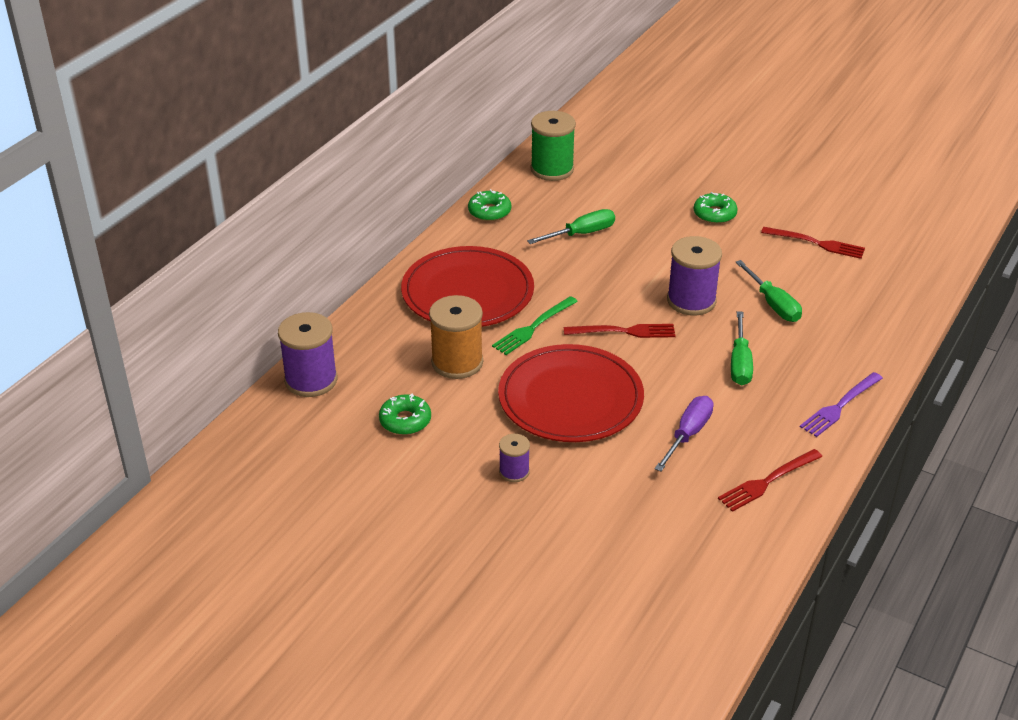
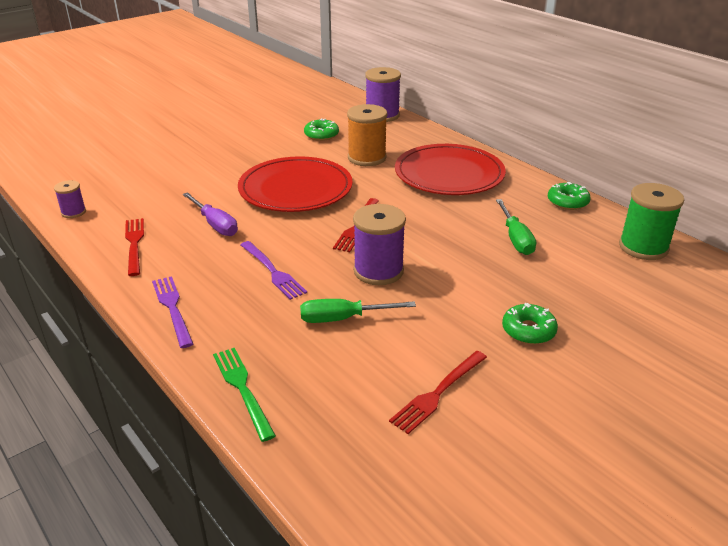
camera: 110 degrees right, 5 degrees down
green fork [492,296,578,355] -> green fork moved to [213,348,276,442]
purple spool [499,434,530,482] -> purple spool moved to [54,180,86,218]
green screwdriver [731,311,753,385] -> purple fork [240,241,307,300]

